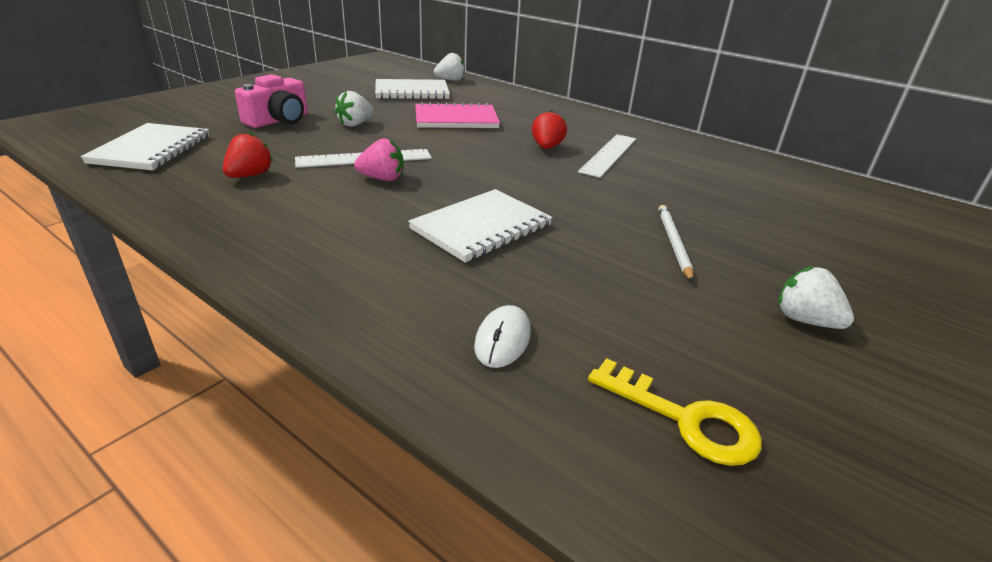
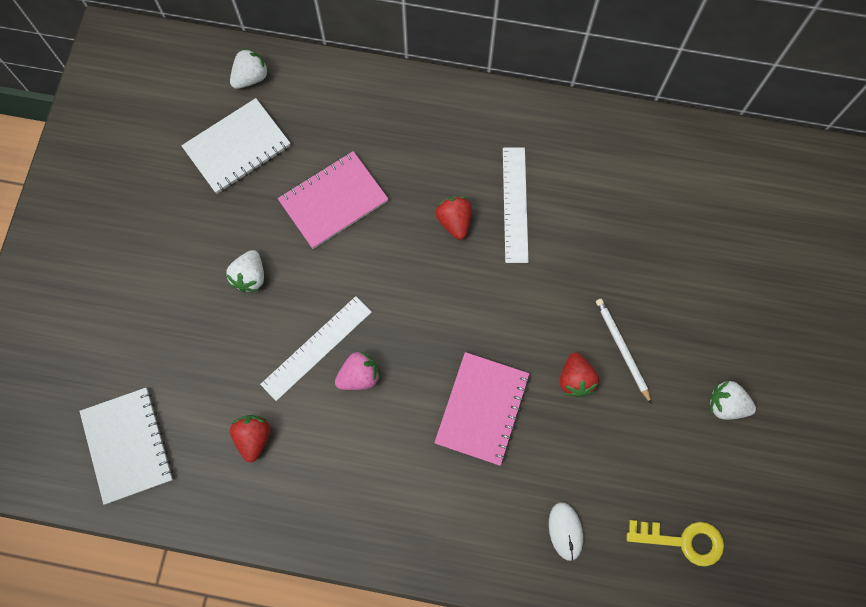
camera: 25 degrees left, 40 degrees up
pink camera [235,74,307,128] -> none
white notebook [408,189,553,263] -> pink notebook [434,352,530,466]
none -> red strawberry [560,352,599,397]

